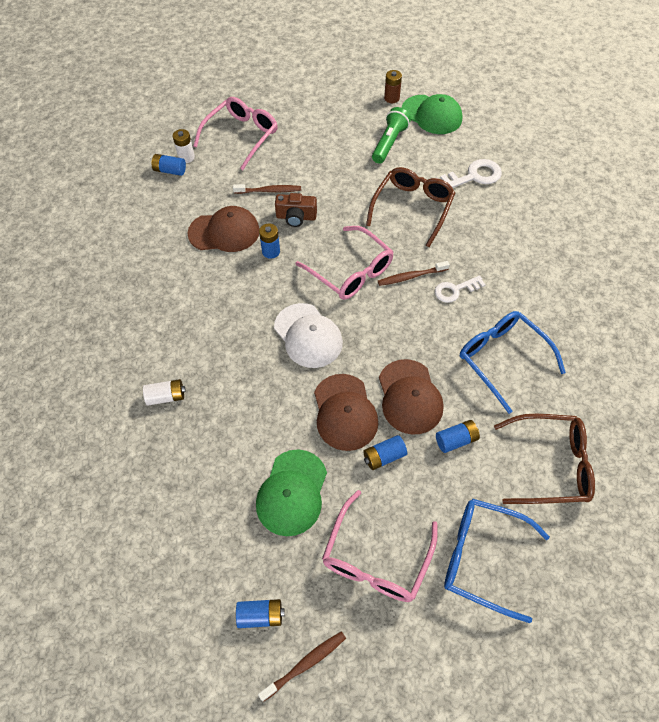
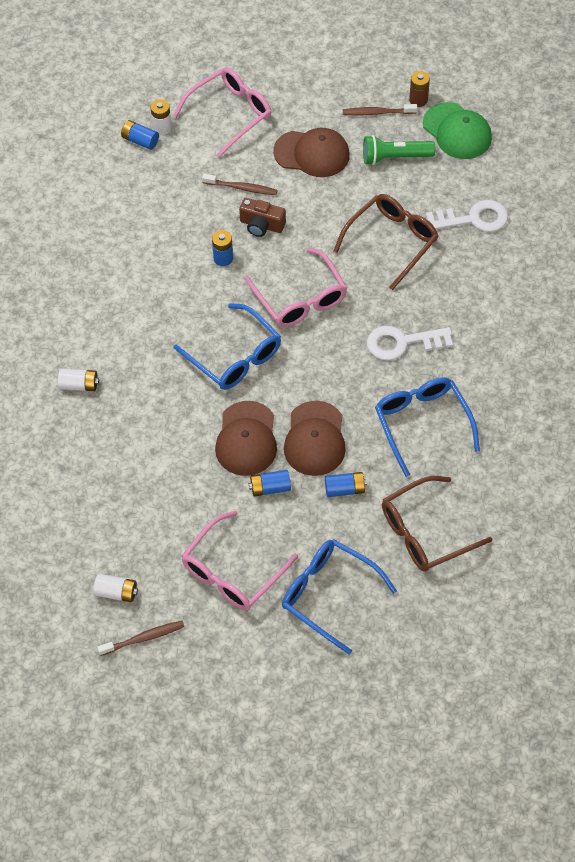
camera: 15 degrees right, 0 degrees up
brown cap [188,206,259,252] -> brown cap moved to [273,128,350,177]
blue battery [236,599,285,628] -> white battery [93,574,138,602]
green cap [256,449,327,536] -> none
white cap [274,303,343,368] -> blue glasses [174,303,281,390]
green flashlight [372,107,411,164] -> green flashlight turned 135 degrees counterclockwise [363,135,435,165]
brown toothbrush [378,261,450,286] -> brown toothbrush moved to [343,104,417,115]
white key [435,275,486,303] -> white key [367,326,453,360], size x1.51
brown glasses [494,414,595,504] -> brown glasses turned 135 degrees clockwise [382,476,492,572]

